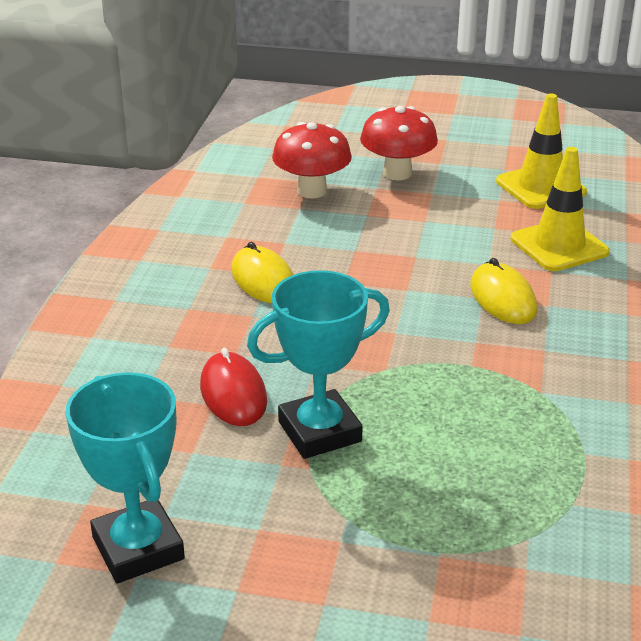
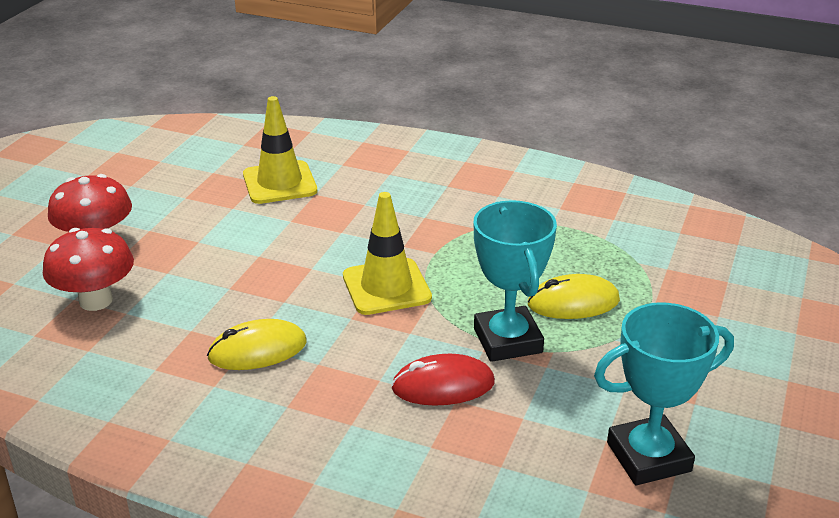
camera: 80 degrees left, 0 degrees up
yellow mouse [470,258,537,324] -> yellow mouse moved to [528,274,620,319]
yellow traffic cone [496,93,587,209] -> yellow traffic cone moved to [343,192,432,315]

